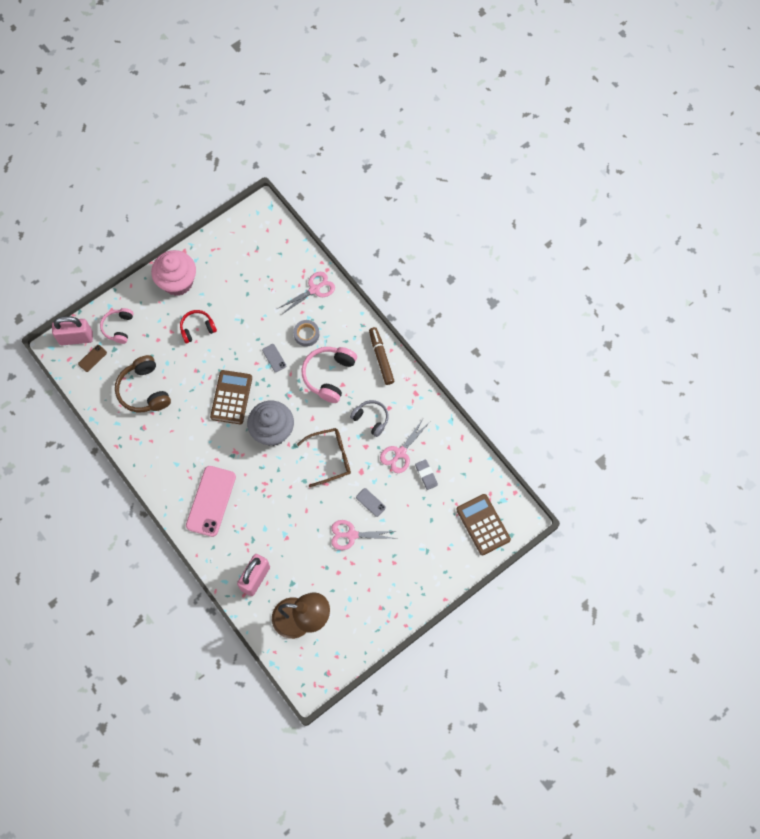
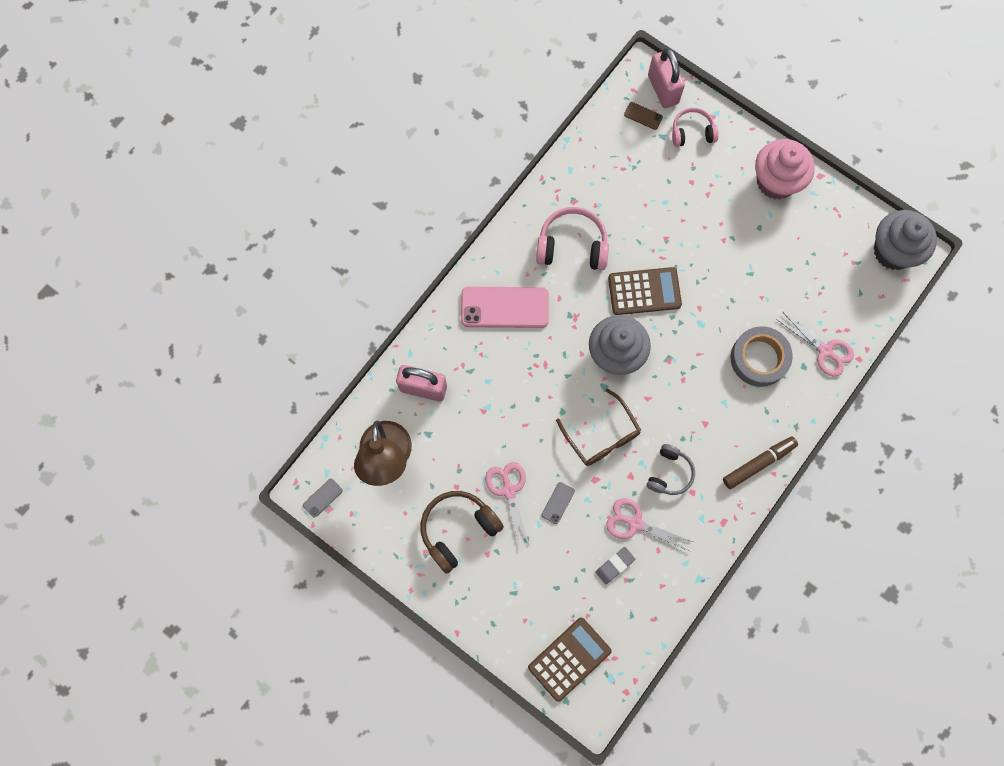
camera: 75 degrees right, 5 degrees up
brown headphones [115,355,171,412] -> brown headphones moved to [421,491,504,574]
red headphones [180,310,217,343] -> none
grey phone [262,344,286,372] -> grey phone moved to [303,479,343,518]
grey tape [293,320,319,347] -> grey tape [731,326,793,387], size x1.67
pink headphones [302,347,357,403] -> pink headphones moved to [536,207,609,270]
none -> grey cupcake [874,210,937,270]

